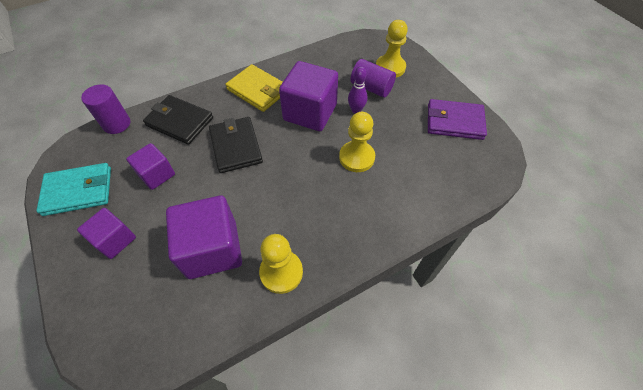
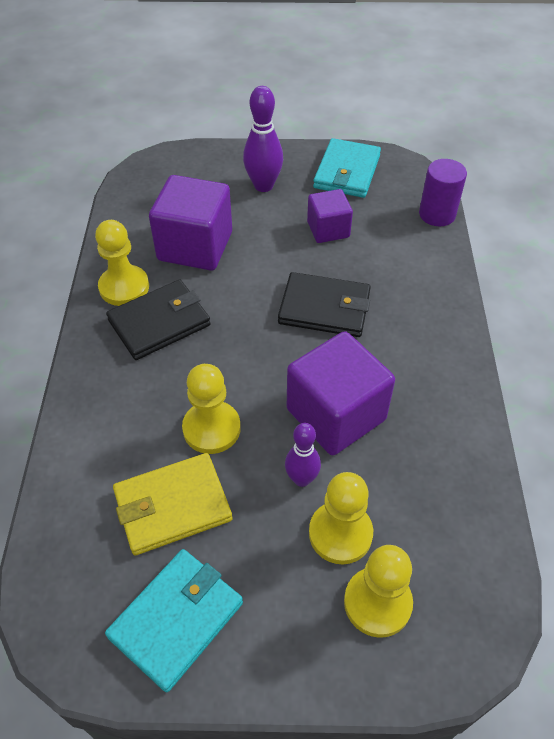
camera: 120 degrees right, 5 degrees down
purple cube [77,208,136,259] -> purple bowling pin [243,86,283,192]
black wallet [143,95,213,145] -> black wallet moved to [106,279,211,360]
yellow wallet [225,64,283,112] -> yellow wallet moved to [113,453,232,555]
purple cylinder [351,59,396,97] -> yellow pawn [309,472,373,564]
purple wallet [428,99,487,140] -> turquoise wallet [105,549,243,692]

